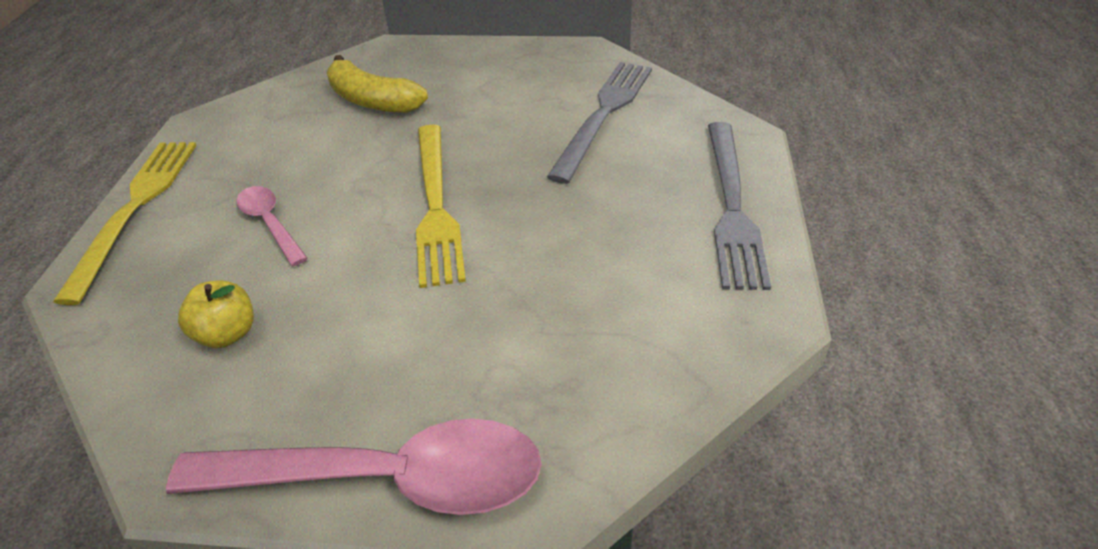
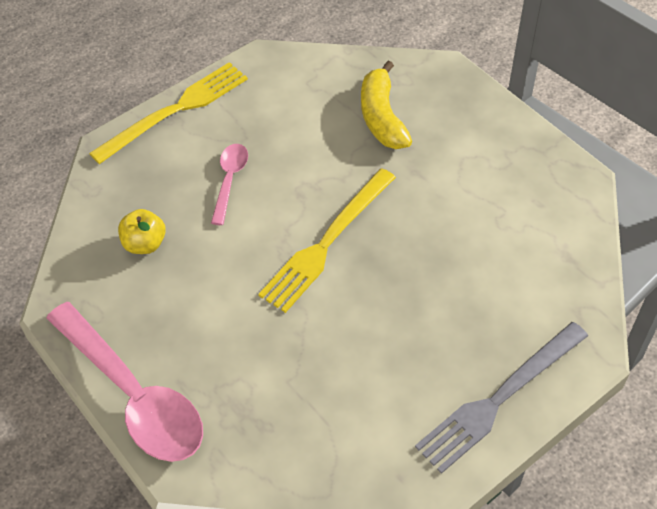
camera: 45 degrees right, 10 degrees up
grey fork [547,62,652,184] -> none

